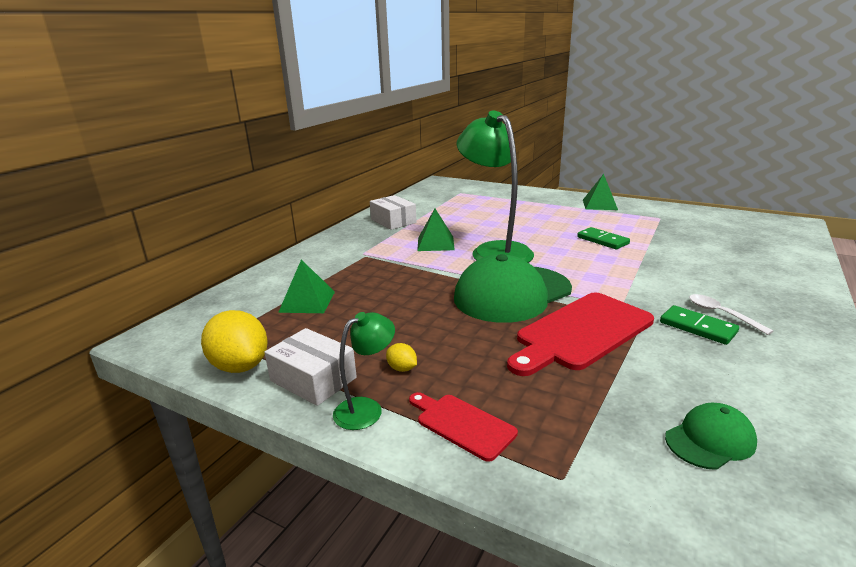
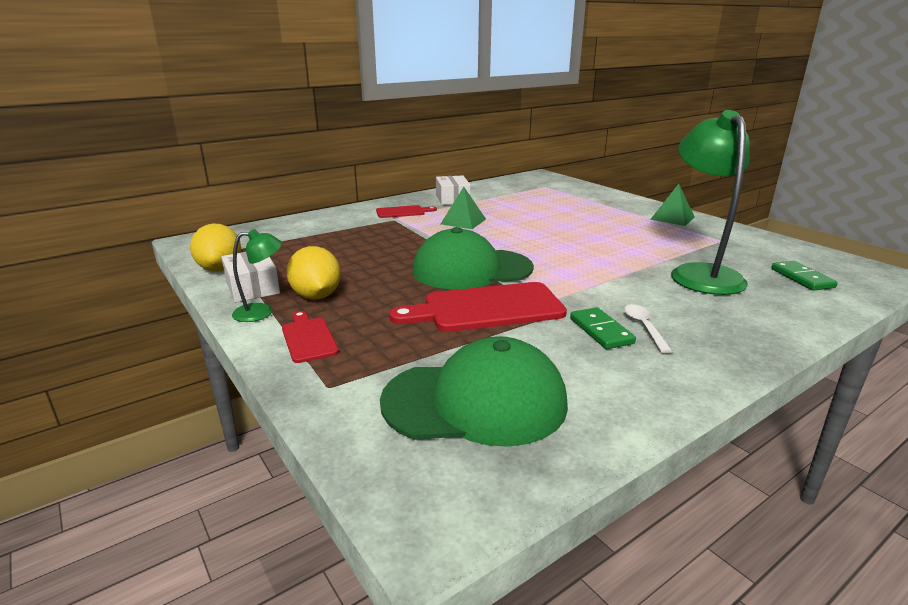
camera: 25 degrees right, 0 degrees up
green pyramid [278,260,335,313] -> none
yellow lemon [386,343,417,372] -> yellow lemon [286,246,341,300], size x2.21
green lamp [457,111,534,263] -> green lamp moved to [671,110,750,295]
green domino [577,227,630,249] -> green domino moved to [771,261,838,291]
green cap [665,402,757,470] -> green cap [380,336,568,447], size x2.11
none -> red cutting board [376,205,437,218]

